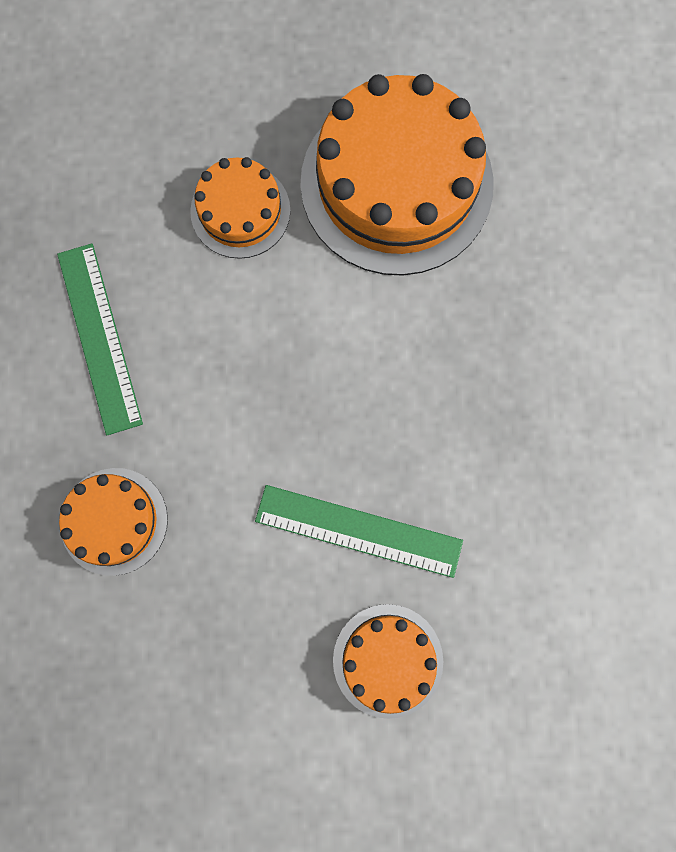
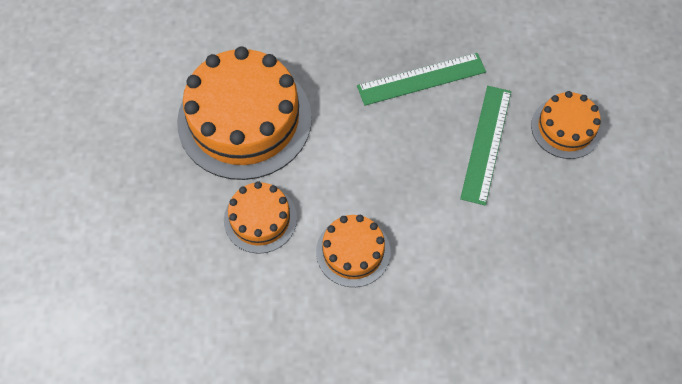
camera: 90 degrees left, 15 degrees down
green ruler [57,243,143,435] -> green ruler moved to [357,53,486,106]
orange cake [59,468,168,576] -> orange cake moved to [316,215,390,287]

